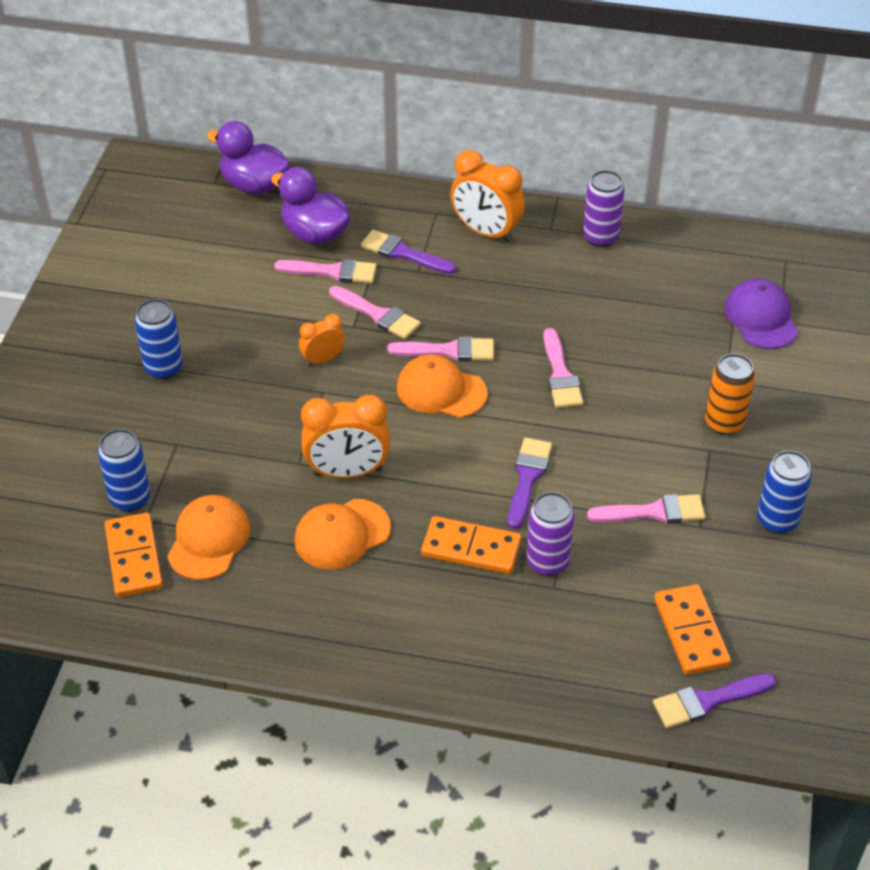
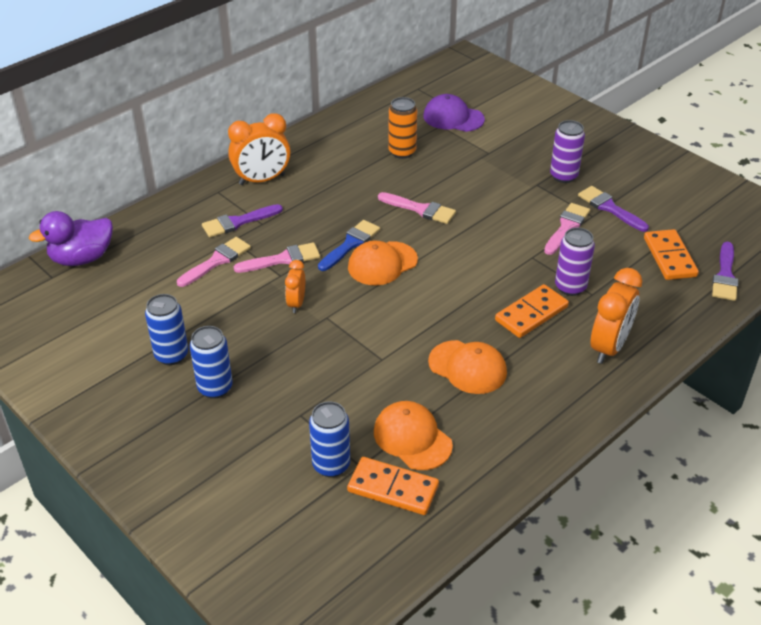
camera: 55 degrees left, 5 degrees down
purple duck [271,167,350,245] -> none
orange cap [294,499,391,570] -> orange cap turned 60 degrees counterclockwise [428,340,507,394]
orange clock [301,394,390,478] -> orange clock moved to [591,268,642,364]
pink brush [387,336,494,362] -> blue brush [318,220,380,271]
purple brush [508,438,552,529] -> purple brush moved to [578,186,649,232]
purple can [583,170,625,247] -> purple can moved to [550,120,585,183]
orange domino [654,584,731,675] -> orange domino turned 60 degrees clockwise [644,229,699,280]
orange can [705,354,755,435] -> orange can moved to [388,97,417,159]
blue can [757,451,812,534] -> blue can moved to [145,294,188,365]

